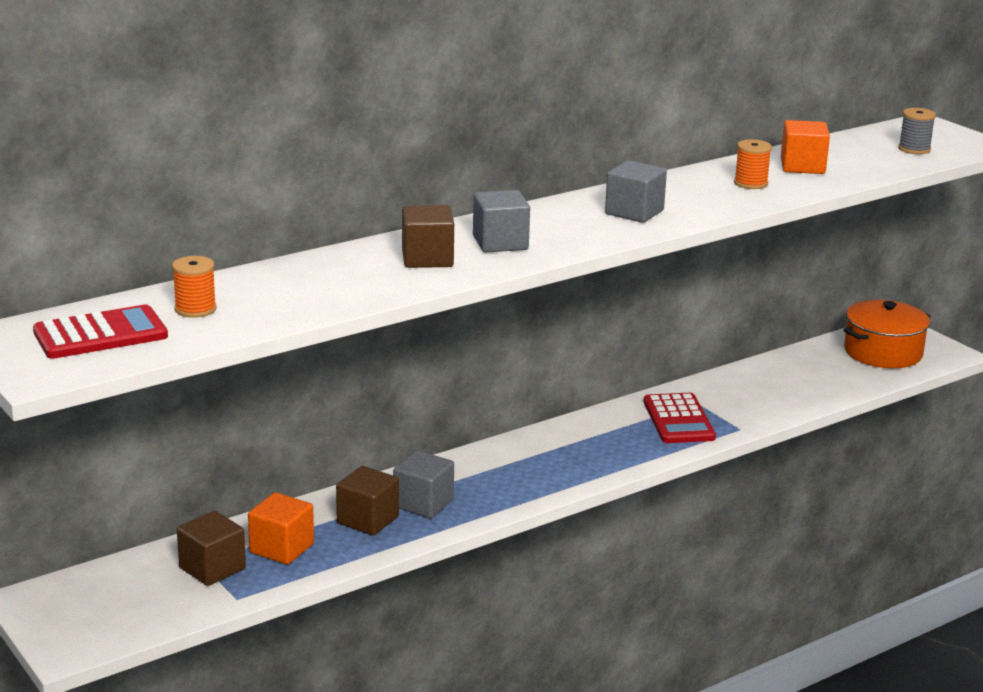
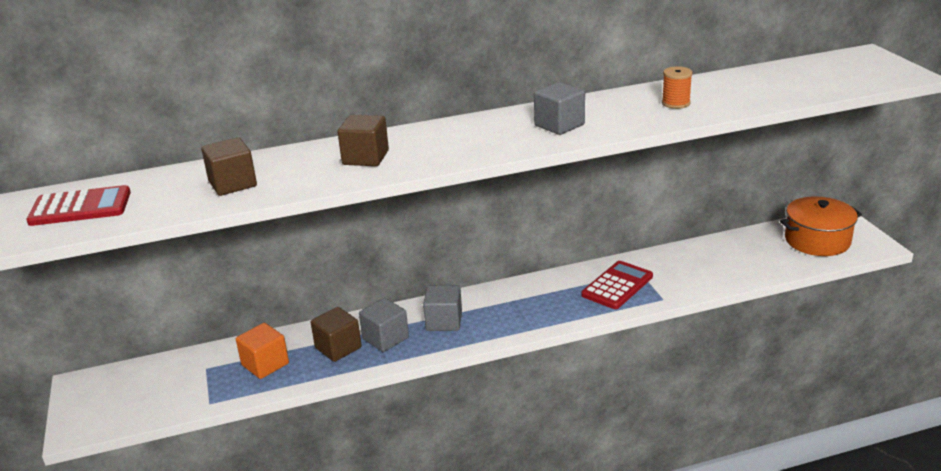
camera: 20 degrees right, 5 degrees up
orange spool [172,256,217,318] -> none
brown cube [177,511,246,586] -> brown cube moved to [201,137,257,196]
grey cube [473,190,530,253] -> grey cube moved to [423,285,462,331]
red calculator [644,393,716,443] -> red calculator turned 150 degrees counterclockwise [581,261,653,309]
orange cube [781,120,830,174] -> none
grey spool [898,108,936,154] -> none

